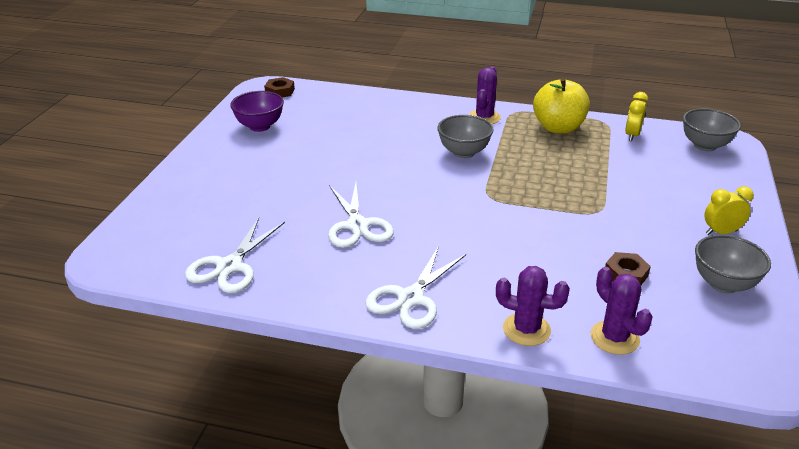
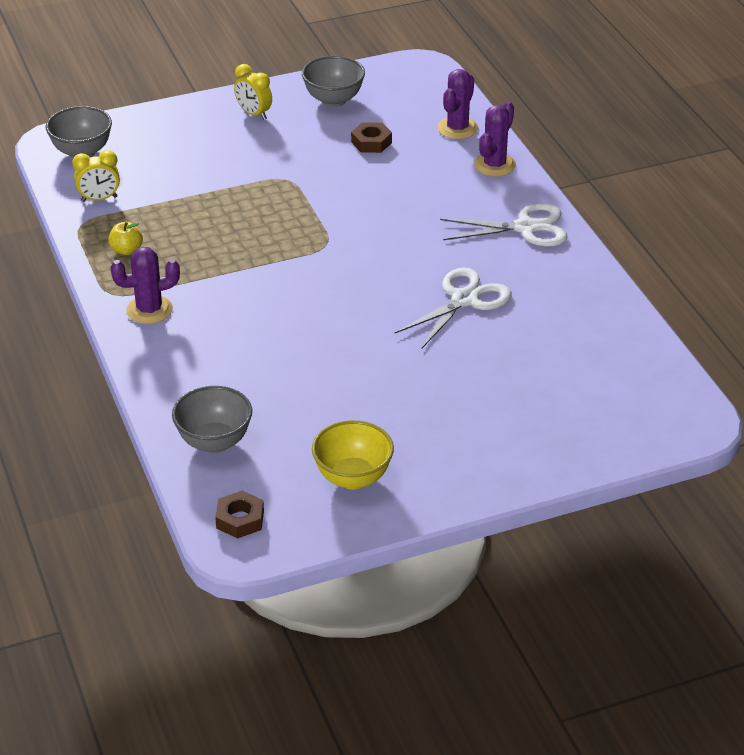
camera: 125 degrees left, 5 degrees up
white scissors [185,218,285,293] -> none
purple bowl [230,91,284,132] -> yellow bowl [312,420,394,489]
grey bowl [437,115,493,158] -> grey bowl moved to [172,386,252,453]
purple cactus [496,266,570,346] -> purple cactus turned 45 degrees clockwise [474,101,516,177]
yellow apple [533,78,590,134] -> yellow apple [108,222,143,255], size x0.46

